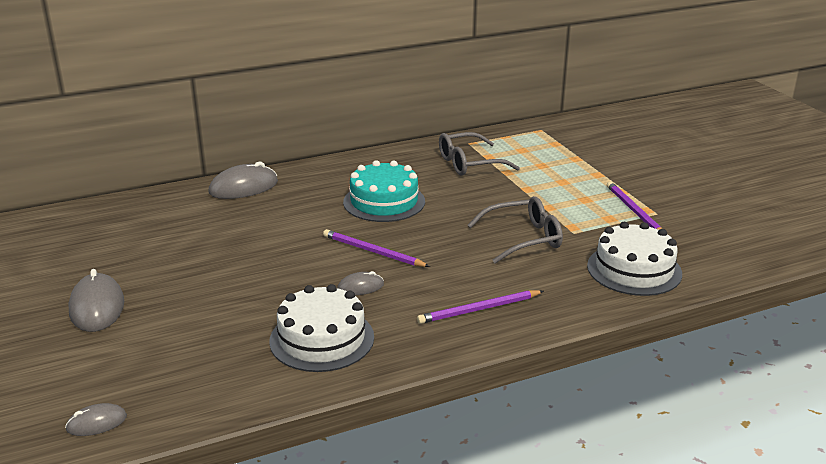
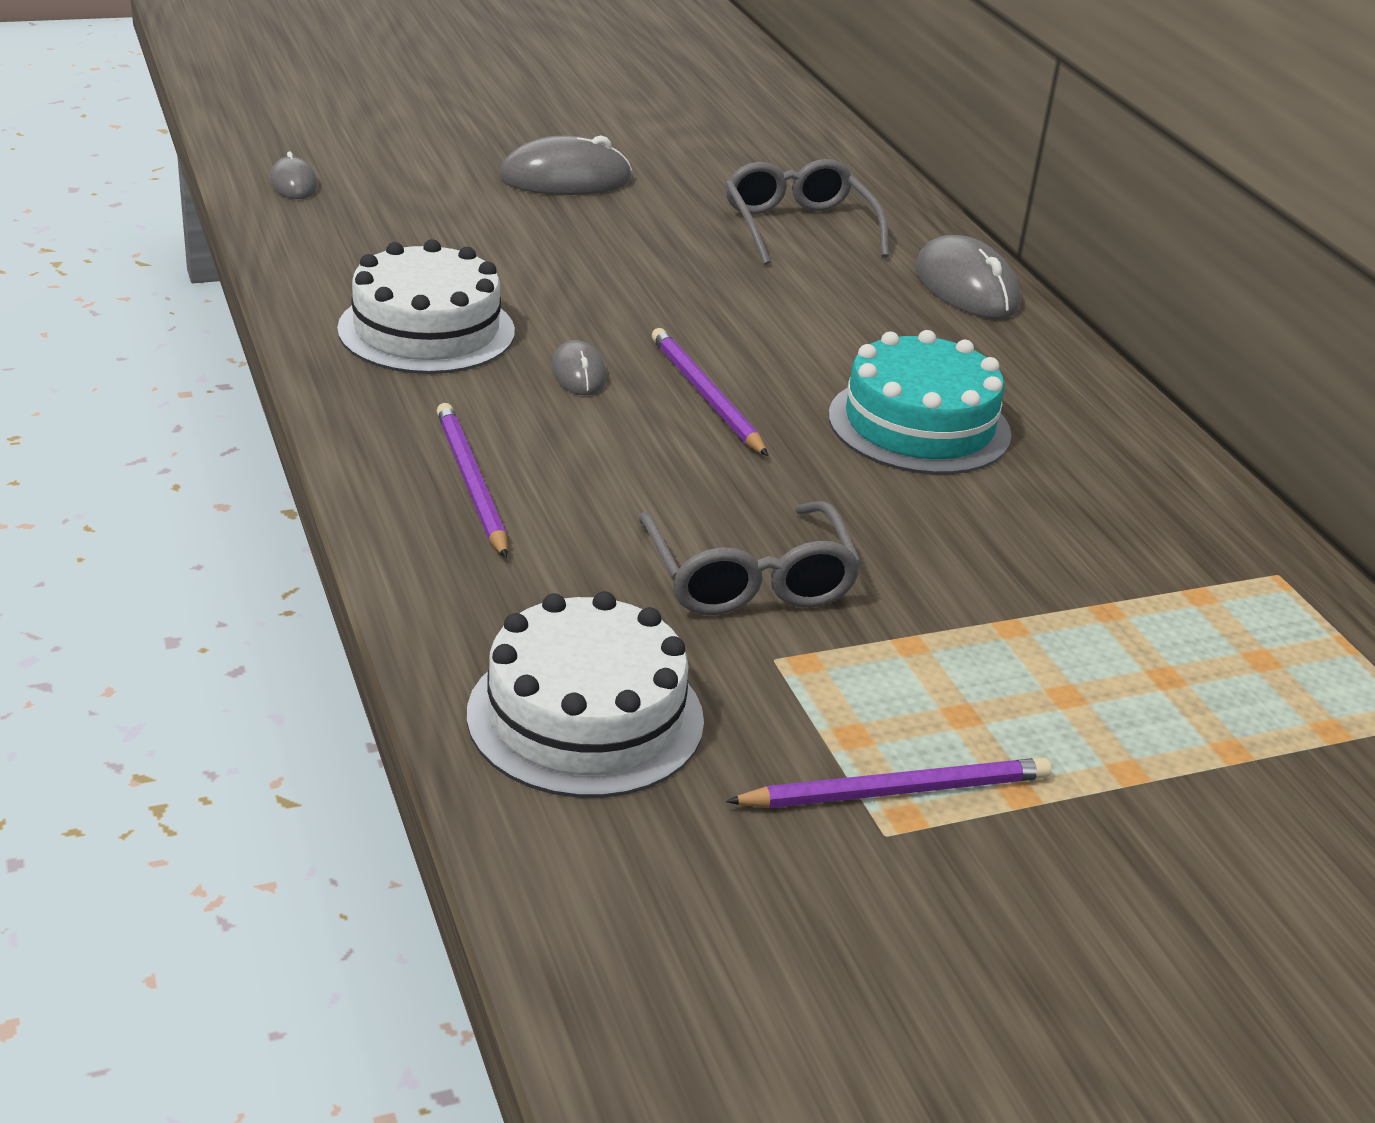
camera: 90 degrees right, 5 degrees up
purple pencil [323,229,430,267] -> purple pencil turned 60 degrees counterclockwise [652,328,768,456]
grey glasses [439,132,520,176] -> grey glasses moved to [725,159,889,265]

